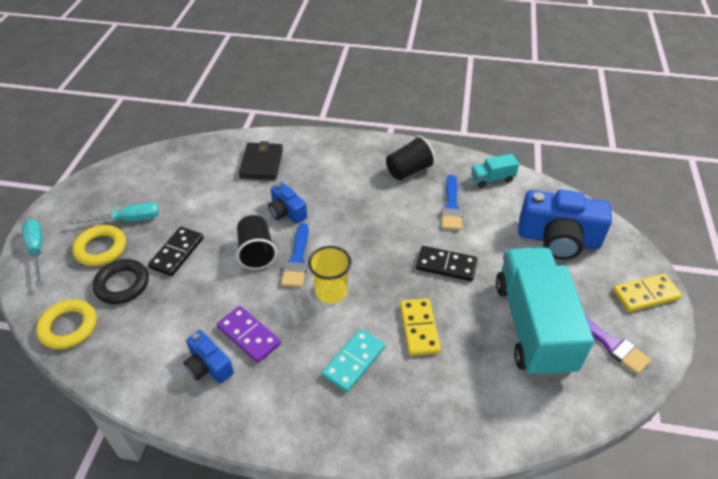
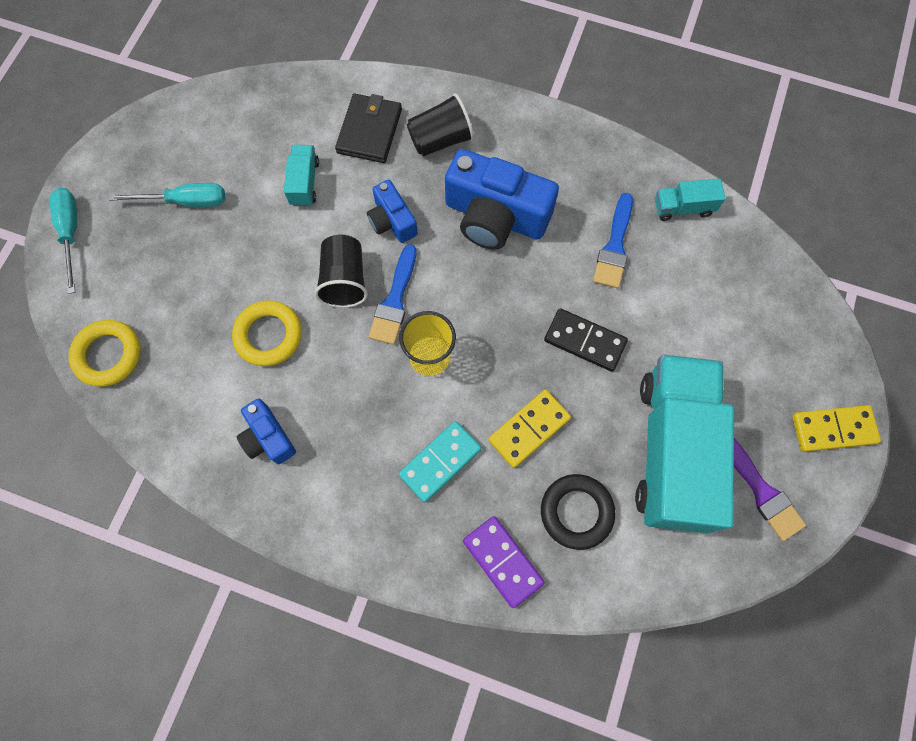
camera: 10 degrees right, 25 degrees up
yellow ring [72,225,126,266] -> yellow ring moved to [232,300,302,366]
black ring [93,259,149,304] -> black ring moved to [541,474,615,550]
black domino [148,227,204,276] -> none
purple domino [217,306,281,363] -> purple domino moved to [463,516,545,608]
black cup [386,136,436,180] -> black cup moved to [407,93,474,156]
yellow domino [400,298,441,356] -> yellow domino turned 45 degrees clockwise [488,390,571,468]
blue camera [518,189,612,260] -> blue camera moved to [445,149,559,249]
none -> turquoise truck [284,145,319,206]

